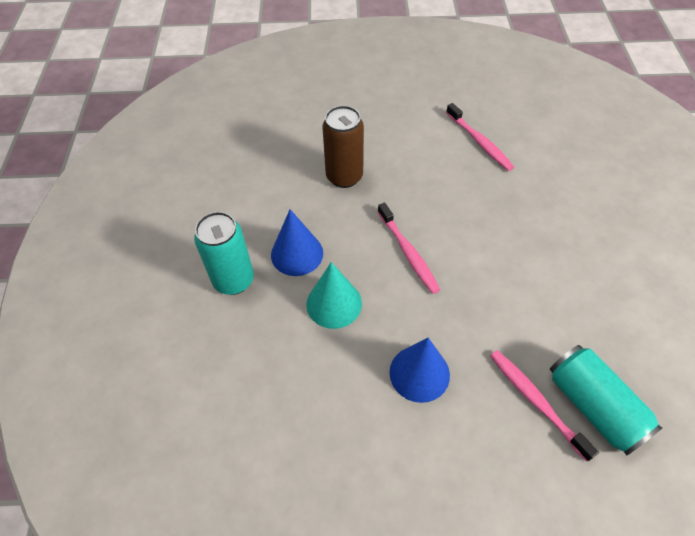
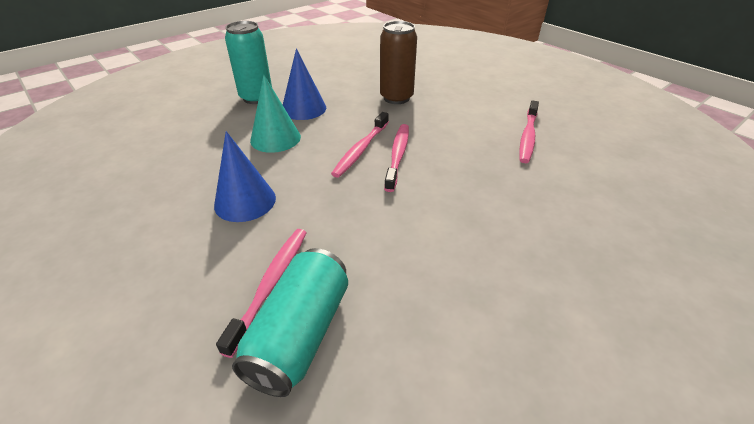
camera: 50 degrees right, 15 degrees down
none -> pink toothbrush [384,124,409,192]

